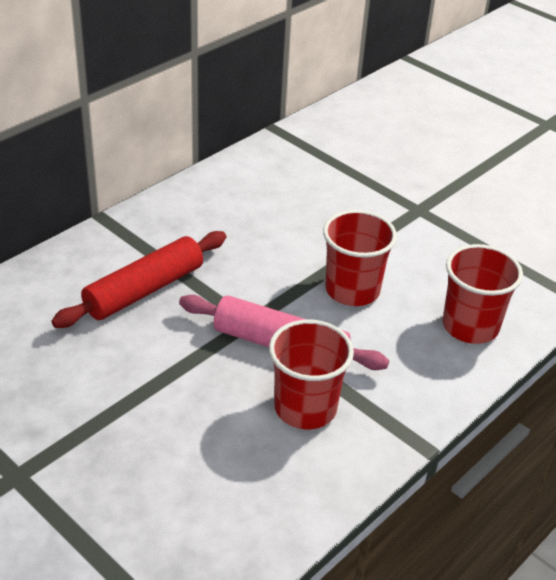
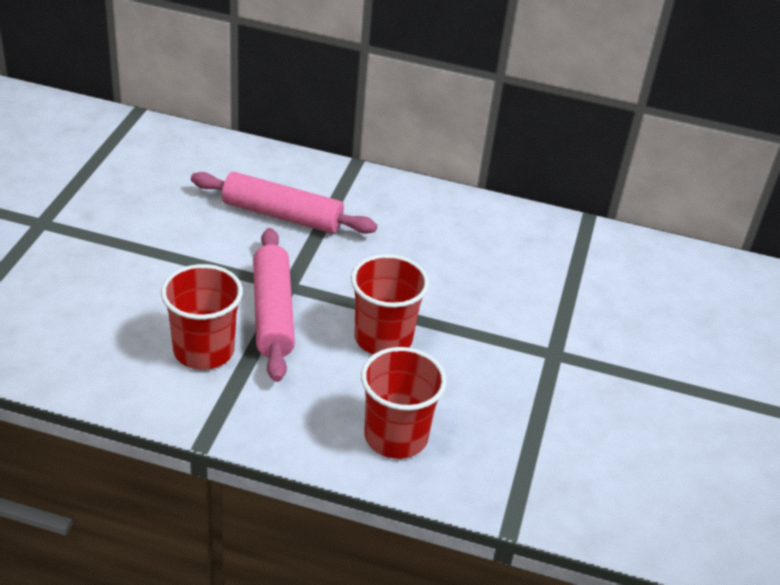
camera: 60 degrees right, 0 degrees up
red rolling pin [51,231,226,328] -> pink rolling pin [191,172,377,234]

